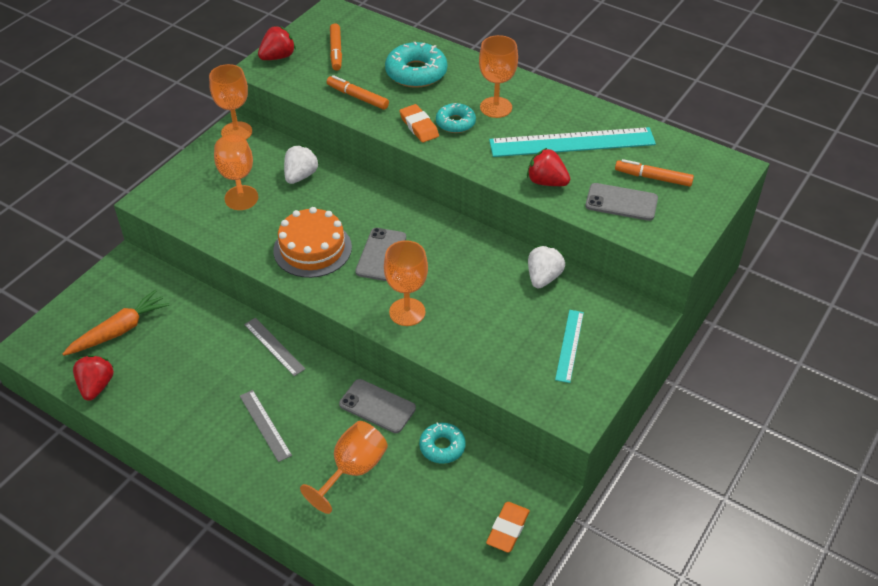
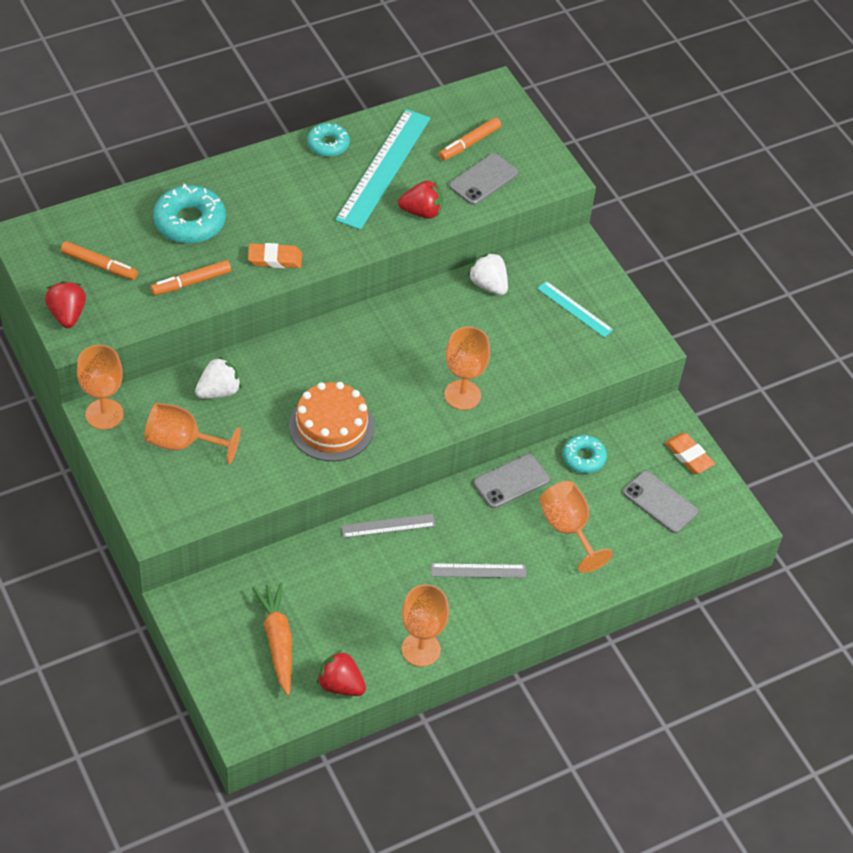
camera: 65 degrees left, 5 degrees up
white strawberry [284,145,319,184] -> white strawberry turned 90 degrees clockwise [195,357,241,399]
grey phone [355,228,406,281] -> grey phone moved to [623,471,698,533]
turquoise donut [436,103,476,133] -> turquoise donut moved to [307,123,350,157]
orange goblet [479,35,518,118] -> orange goblet moved to [402,584,449,667]
red strawberry [527,148,570,186] -> red strawberry turned 150 degrees counterclockwise [398,180,443,219]

